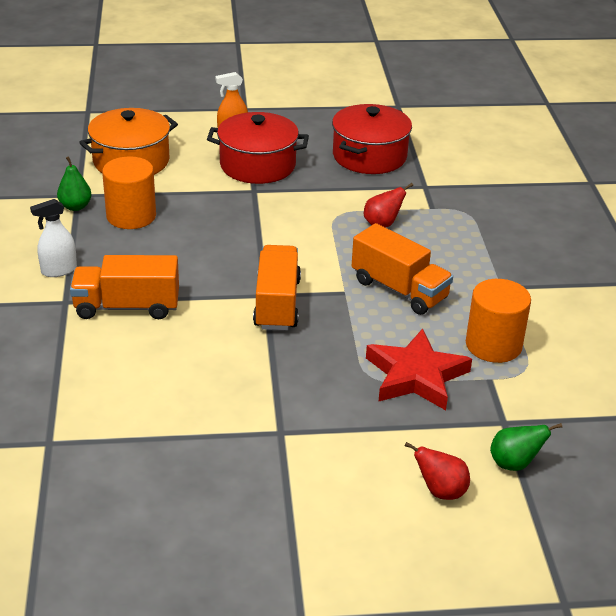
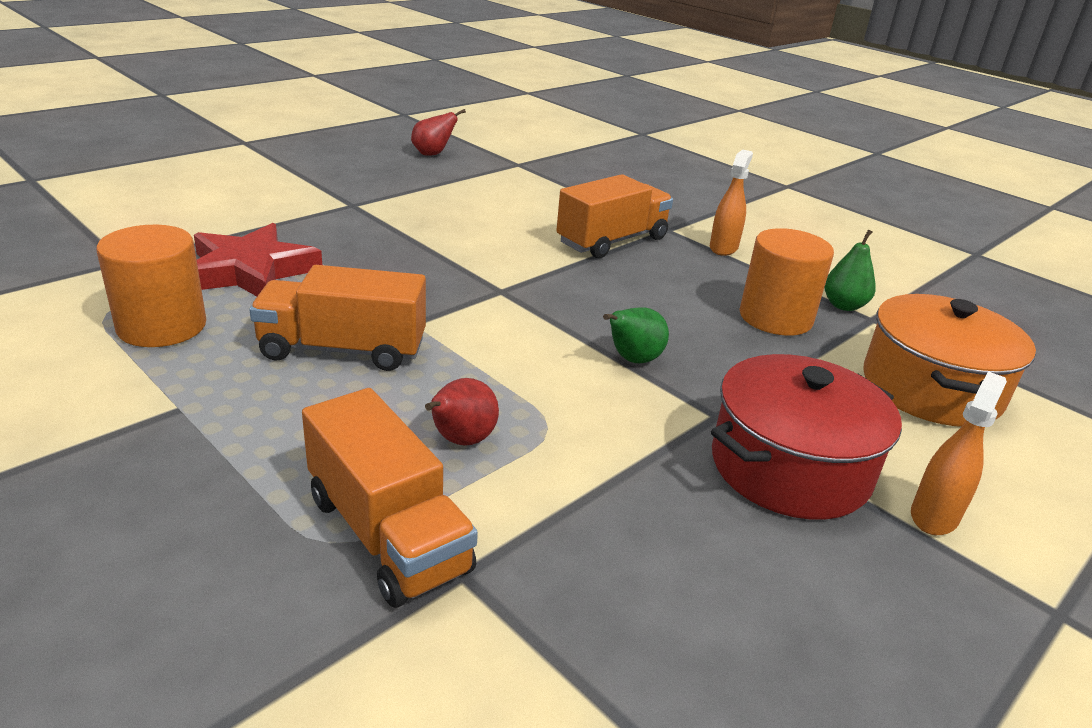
camera: 140 degrees right, 5 degrees down
white spray bottle [30,199,77,277] -> orange spray bottle [710,149,753,256]
orange truck [253,245,301,330] -> orange truck moved to [302,388,478,608]
red pot [332,104,412,174] -> none
red pear [405,442,470,500] -> red pear moved to [411,109,466,156]
green pear [490,423,562,471] -> green pear moved to [603,307,669,363]

